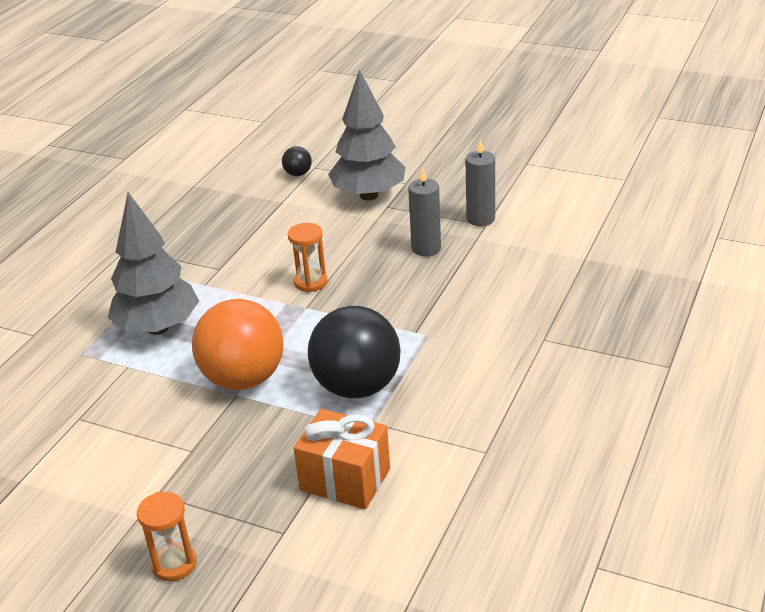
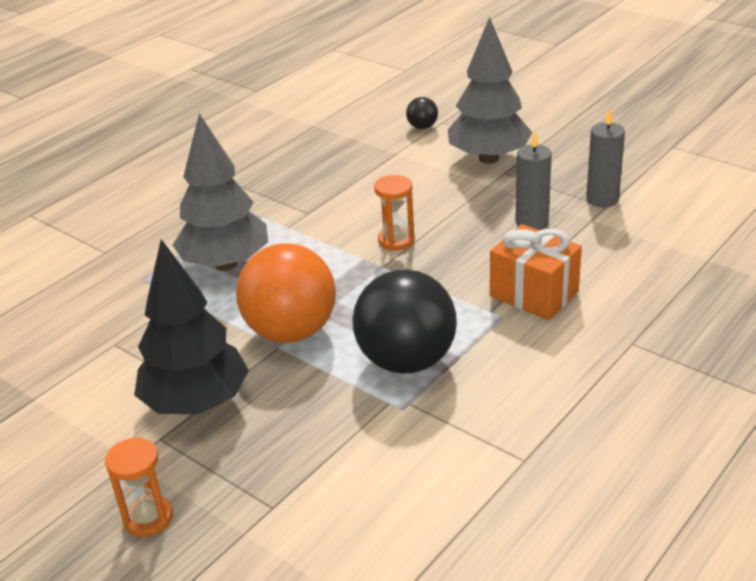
camera: 15 degrees right, 0 degrees up
orange gift [294,409,390,509] -> orange gift moved to [490,224,582,320]
none -> black tree [134,239,249,414]

